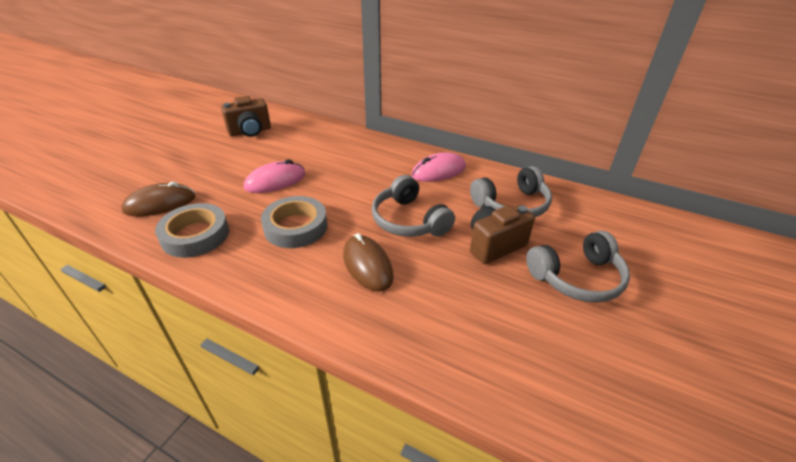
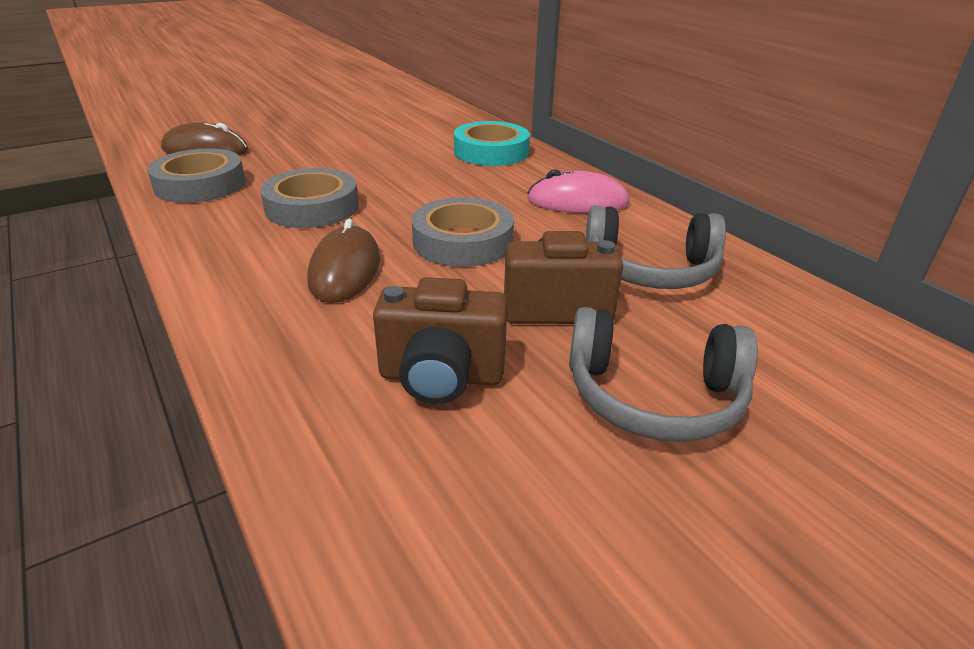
camera: 30 degrees right, 5 degrees down
brown camera [221,96,271,137] -> brown camera moved to [373,277,508,404]
pink mouse [244,159,305,193] -> none
grey headphones [372,175,455,237] -> grey tape [412,197,514,267]
none -> turquoise tape [454,121,530,166]

